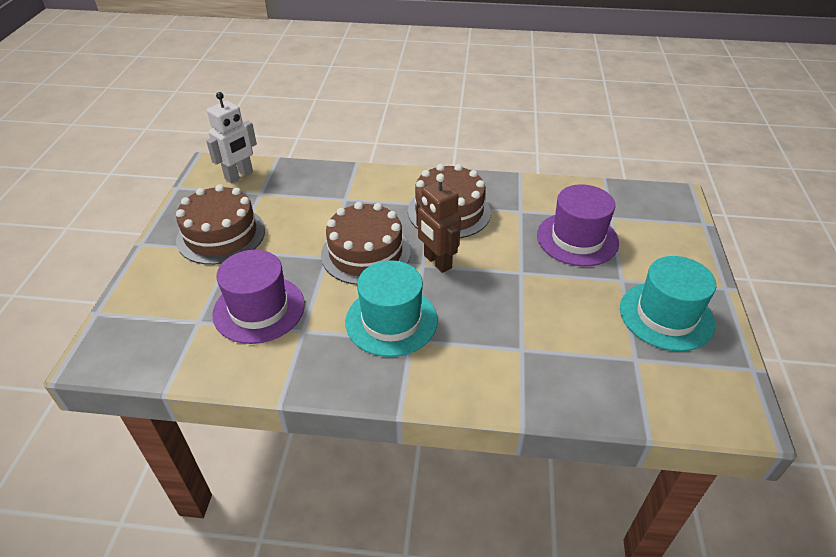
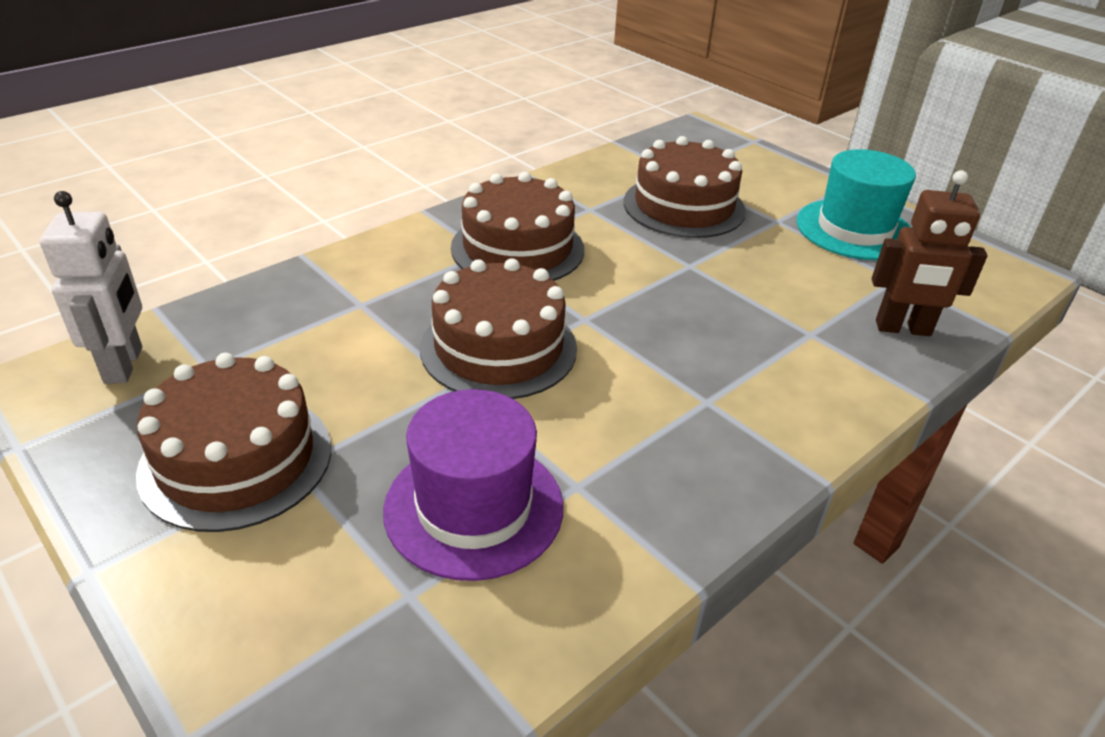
camera: 50 degrees left, 5 degrees down
turquoise hat [345,260,438,357] -> none
brown robot [416,174,461,273] -> brown robot moved to [872,170,988,336]
purple hat [537,184,619,266] -> brown cake [624,136,746,238]

